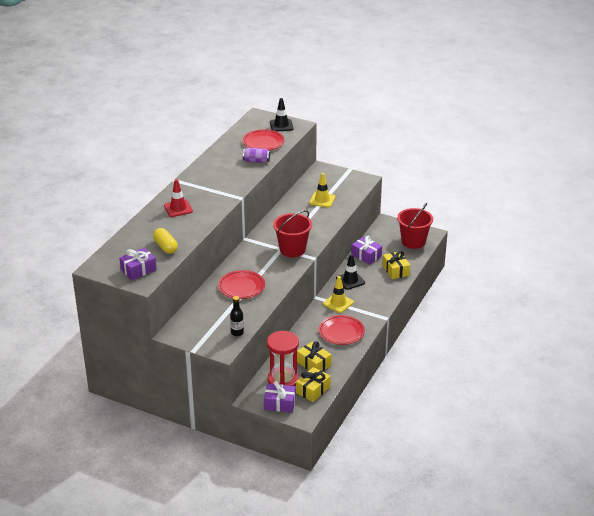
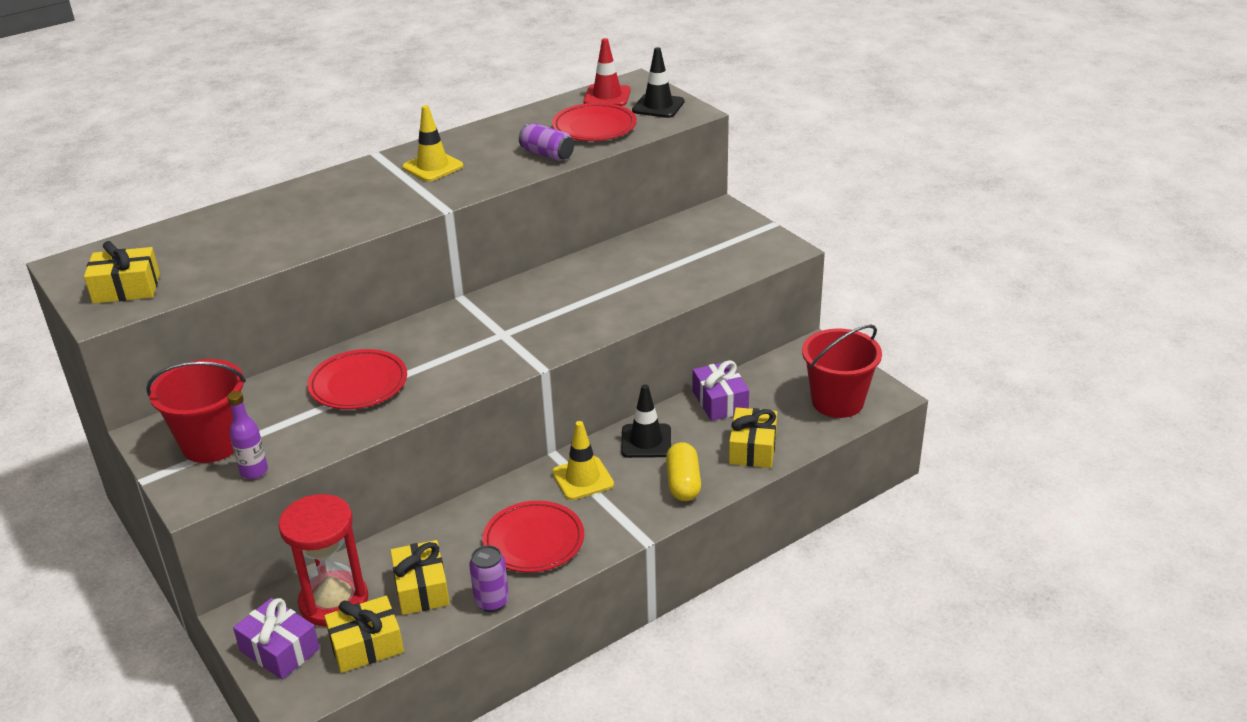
camera: 30 degrees right, 0 degrees up
purple gift [119,248,157,280] -> yellow gift [84,241,160,304]
yellow capsule [153,228,178,254] -> yellow capsule moved to [666,442,701,501]
red traffic cone [164,179,193,217] -> red traffic cone moved to [583,38,631,106]
black bottle [230,296,244,336] -> purple bottle [227,391,268,479]
red bucket [273,210,312,257] -> red bucket moved to [146,359,246,463]
yellow traffic cone [309,173,335,208] -> yellow traffic cone moved to [402,105,463,182]
none -> purple can [469,545,509,612]

